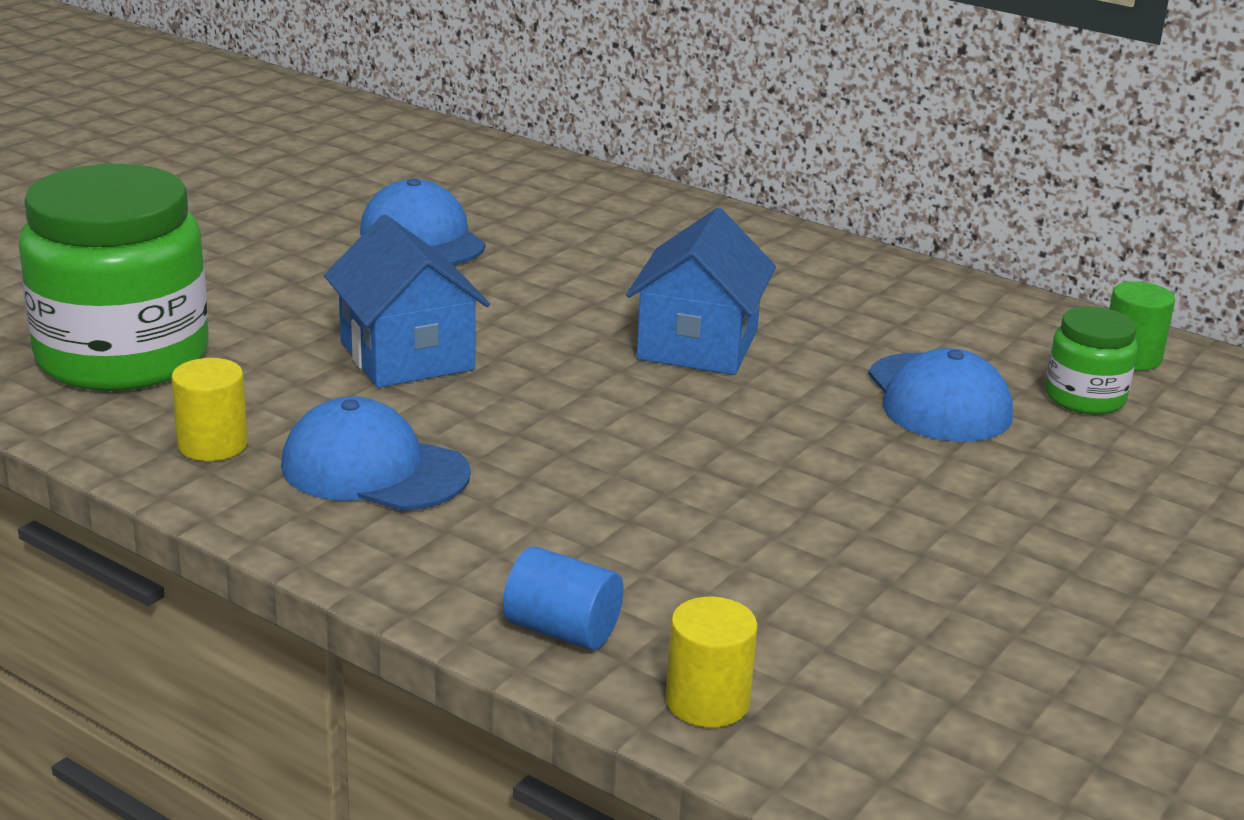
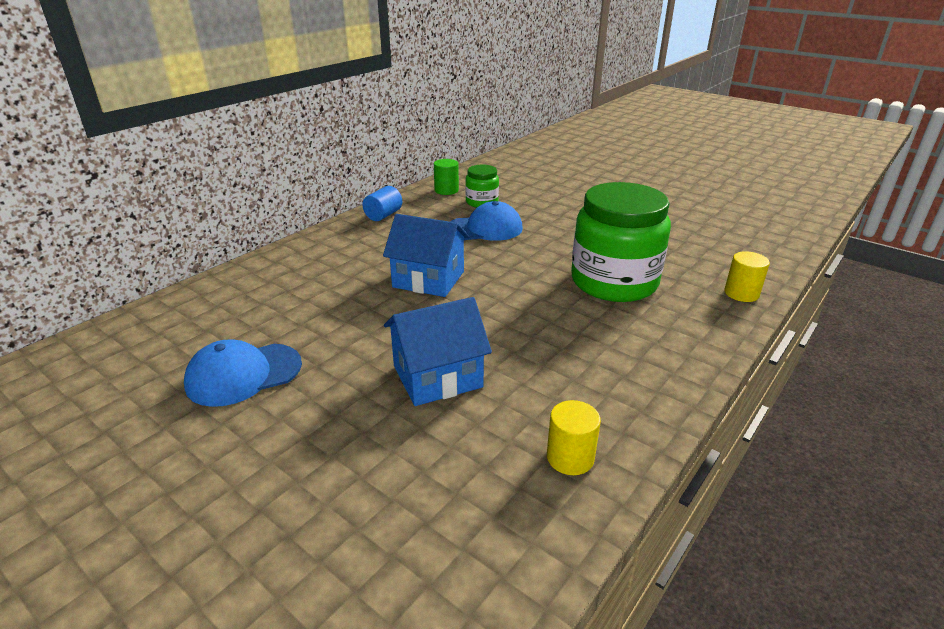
camera: 85 degrees left, 5 degrees up
green jar [19,164,209,391] -> green jar moved to [571,182,671,302]
blue cap [281,397,470,511] -> none
blue cylinder [503,546,624,650] -> blue cylinder moved to [362,186,402,221]

